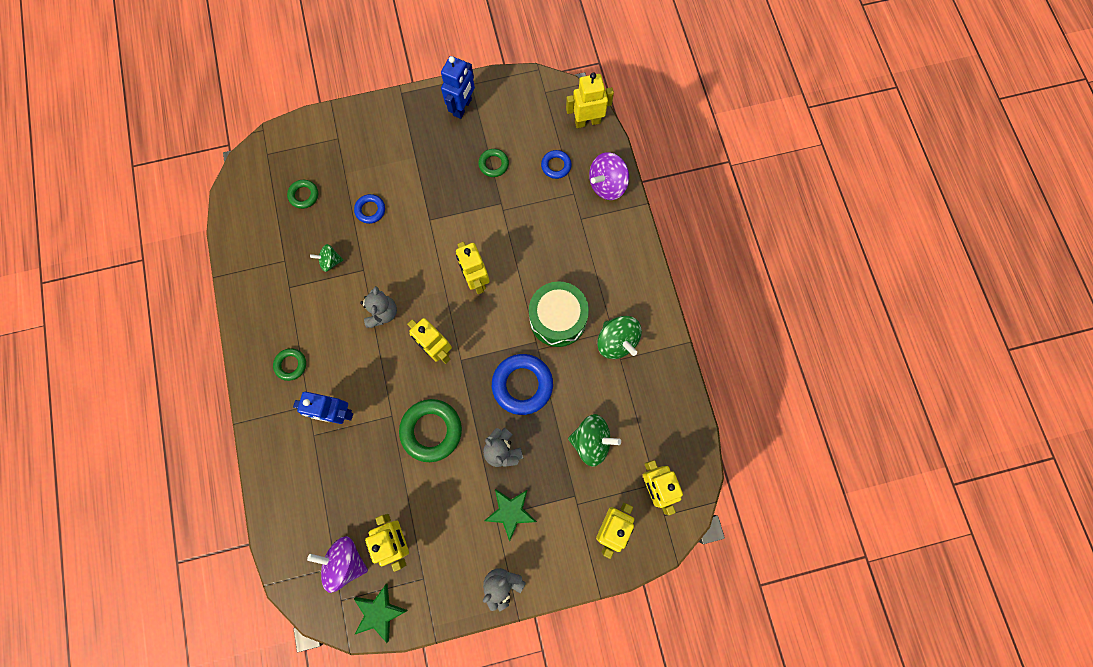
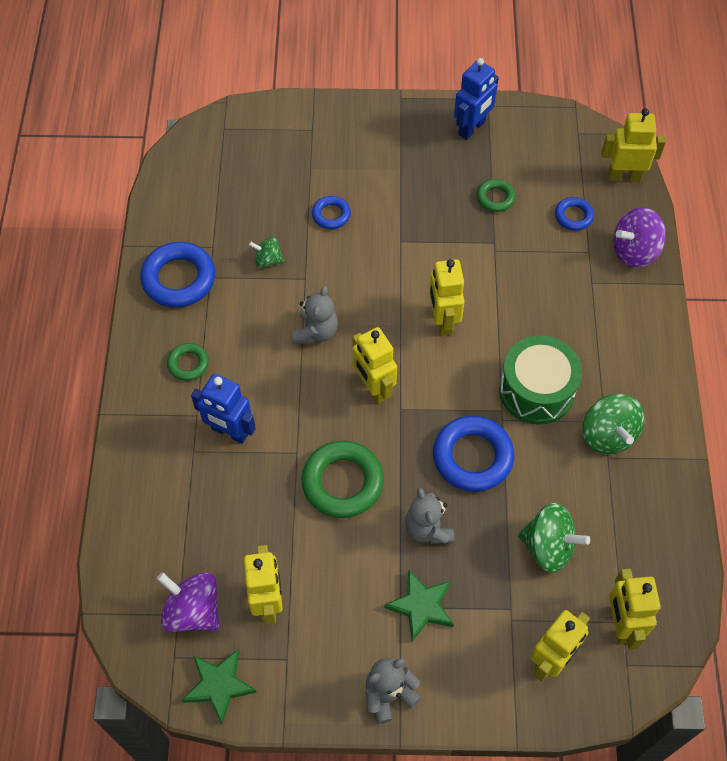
camera: 15 degrees right, 15 degrees down
green ring [287,180,318,209] -> none
none -> blue ring [140,242,215,307]

